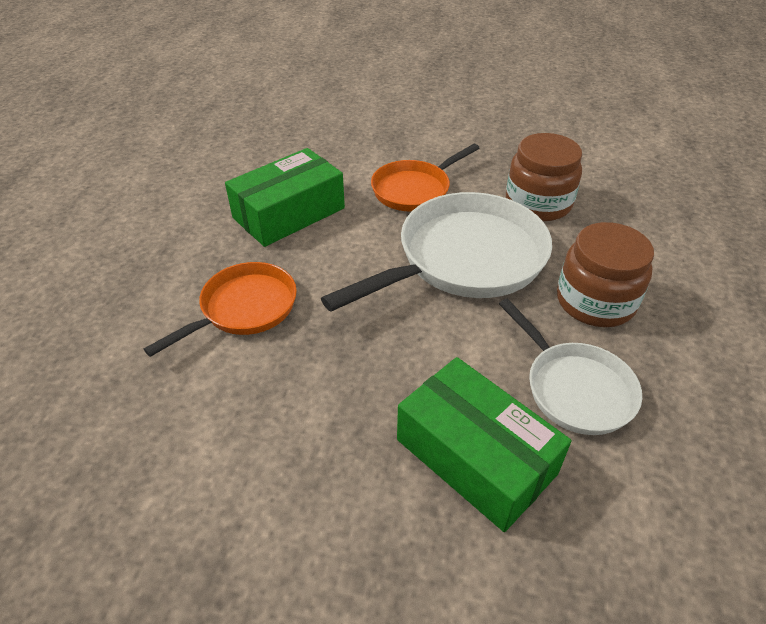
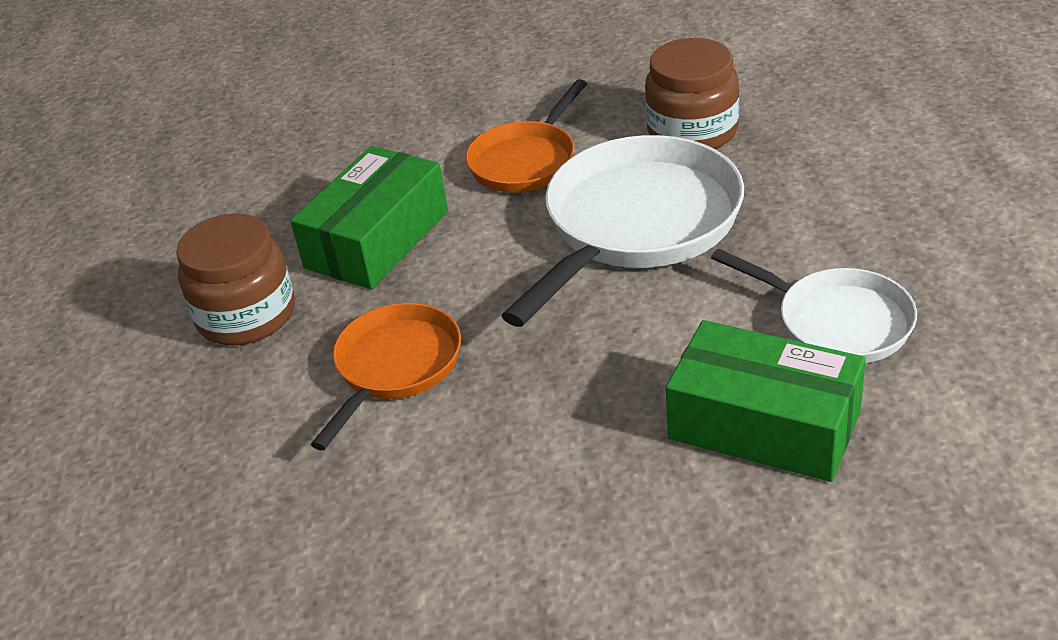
camera: 15 degrees left, 5 degrees down
brown jar [557,222,654,327] -> brown jar moved to [176,213,295,345]

